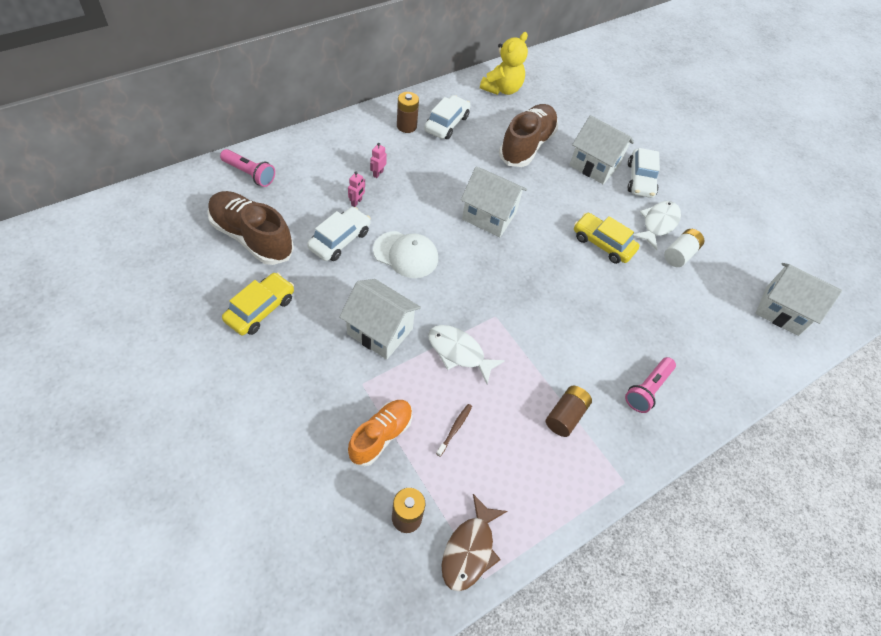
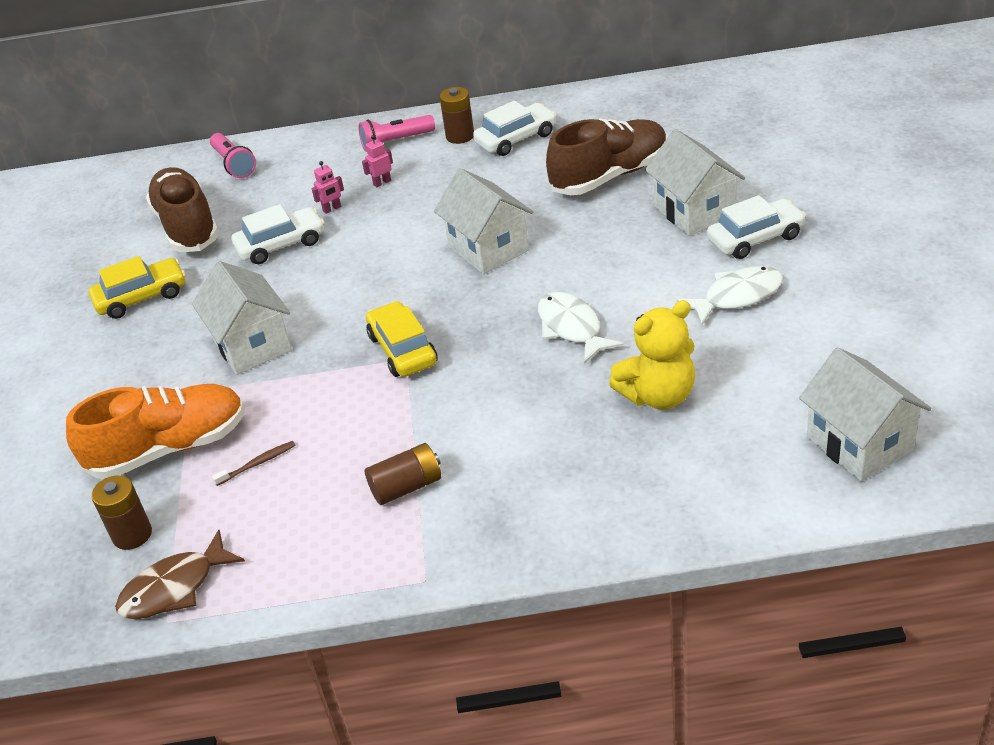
camera: 40 degrees right, 15 degrees down
orange shoe [348,400,412,467] -> orange shoe [66,384,245,479], size x1.54
white cap [373,231,438,278] -> none
white fish [428,325,505,384] -> white fish moved to [538,292,624,364]
yellow teddy bear [480,32,528,95] -> yellow teddy bear moved to [609,300,695,410]
yellow car [574,213,640,264] -> yellow car moved to [366,301,438,377]
pink flashlight [625,357,676,413] -> pink flashlight moved to [358,115,435,152]
white car [628,148,660,198] -> white car turned 150 degrees counterclockwise [707,195,806,259]
white battery [664,229,704,267] -> none

